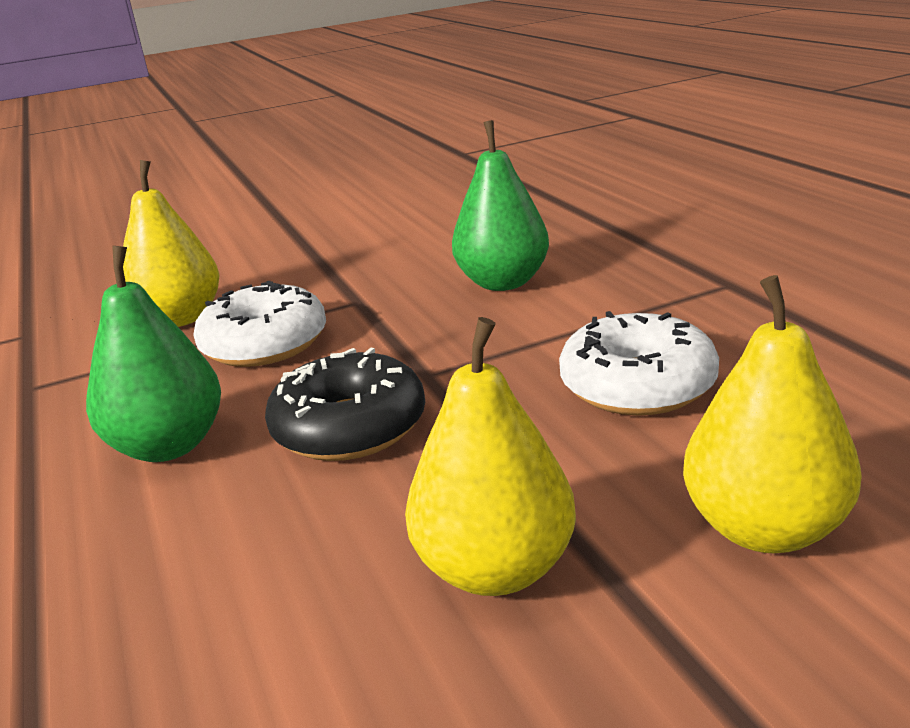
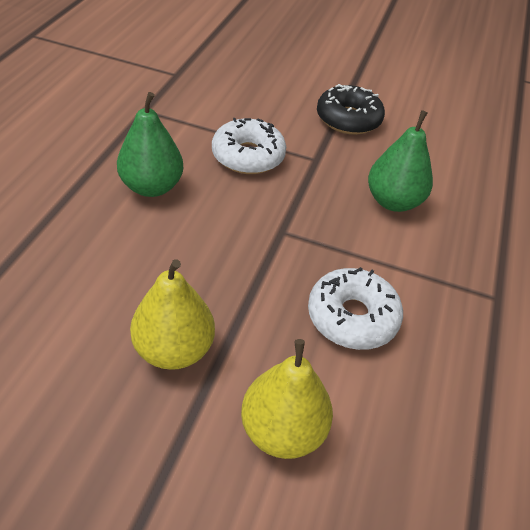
camera: 35 degrees right, 20 degrees up
yellow pear [123,160,220,327] -> none
black donut [265,348,425,461] -> black donut moved to [317,84,385,135]

